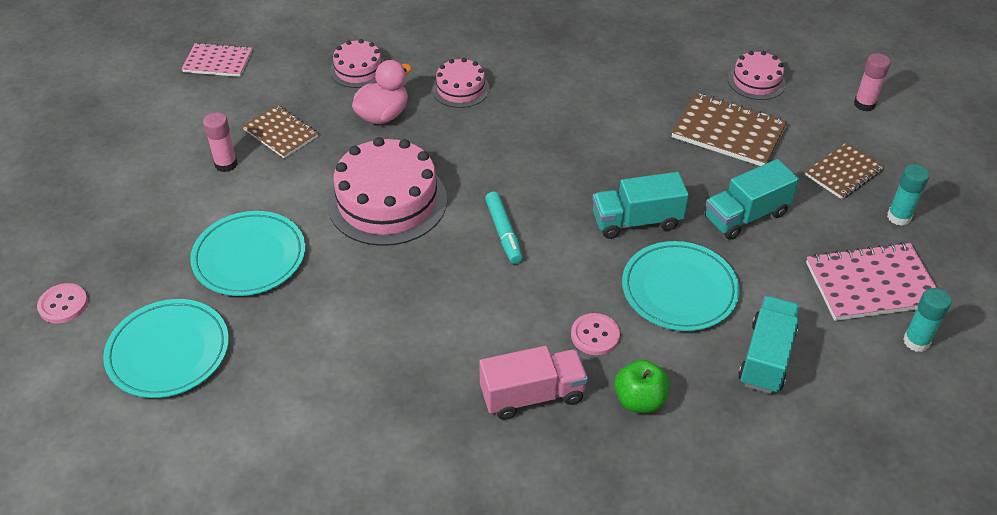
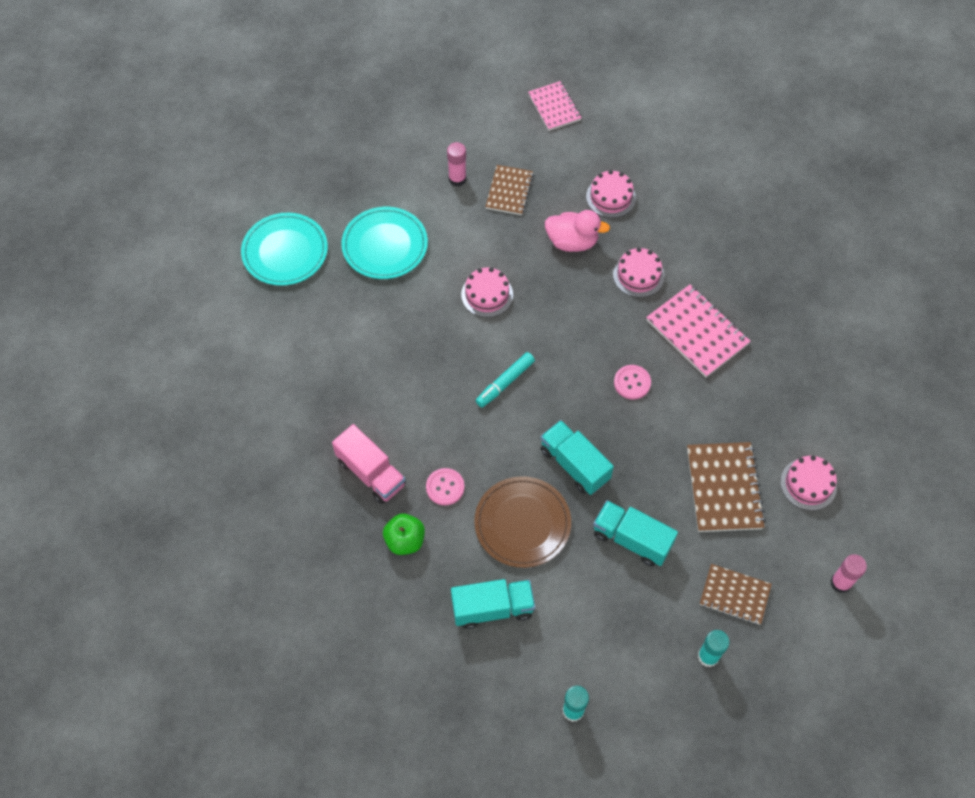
camera: 60 degrees right, 15 degrees up
pink button [37,283,88,324] -> pink button moved to [614,365,651,399]
pink cake [328,137,447,246] -> pink cake [461,267,513,317], size x0.53
turquoise plate [622,241,740,331] -> brown plate [474,476,571,568]
pink notebook [806,242,937,321] -> pink notebook moved to [646,285,751,378]

